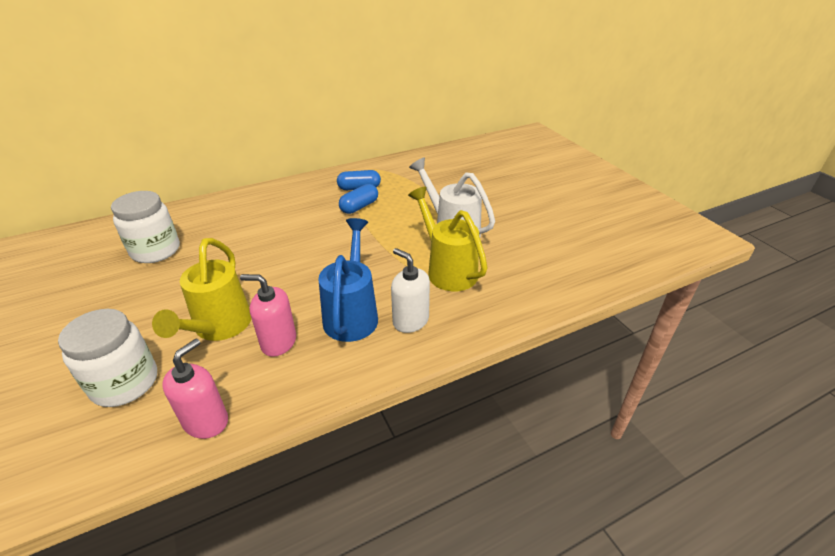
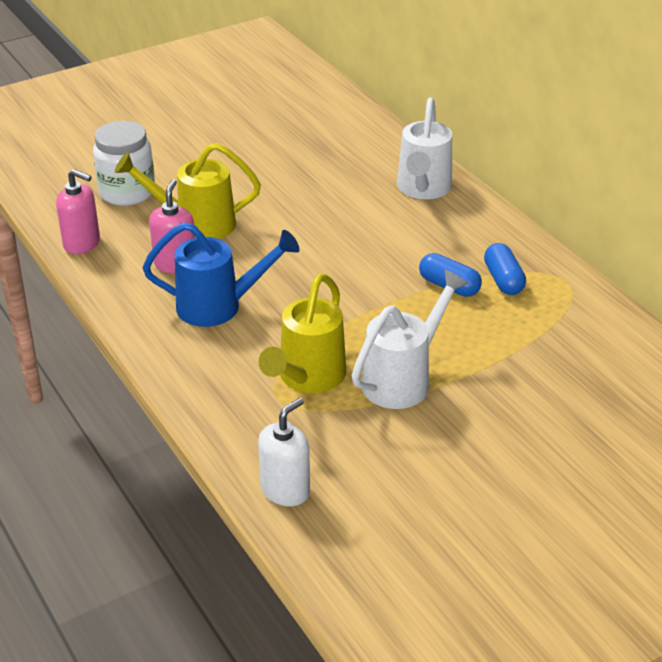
camera: 85 degrees right, 0 degrees up
white jar [111,191,180,263] -> none
white soap dispenser [391,248,430,333] -> white soap dispenser moved to [258,398,310,506]
yellow watering can [408,186,488,291] -> yellow watering can turned 150 degrees clockwise [258,274,346,393]
none -> white watering can [397,97,452,199]

